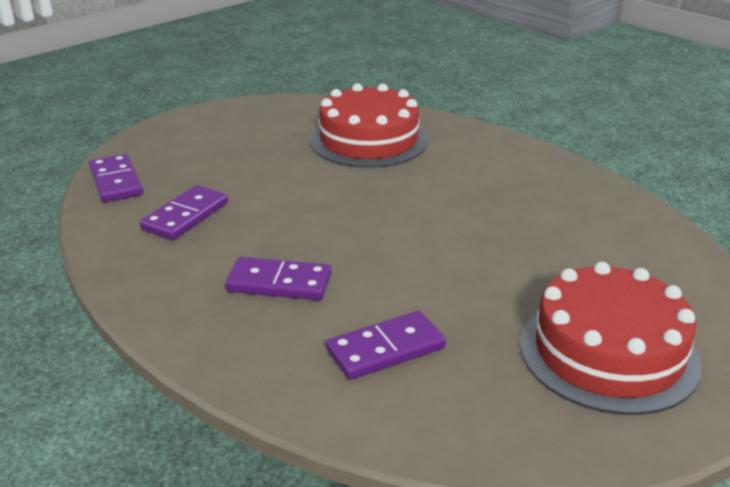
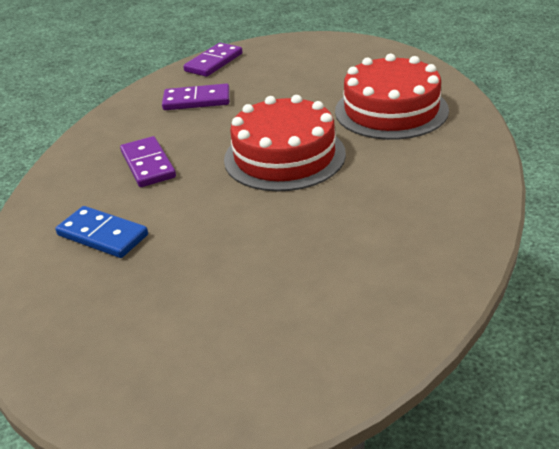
camera: 60 degrees right, 5 degrees up
purple domino [326,311,446,380] -> blue domino [55,206,148,258]
red cake [520,262,702,415] -> red cake moved to [224,95,346,192]

